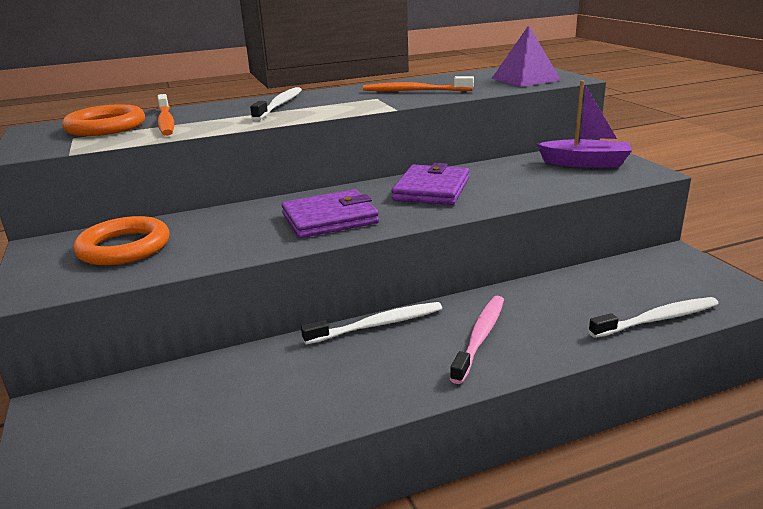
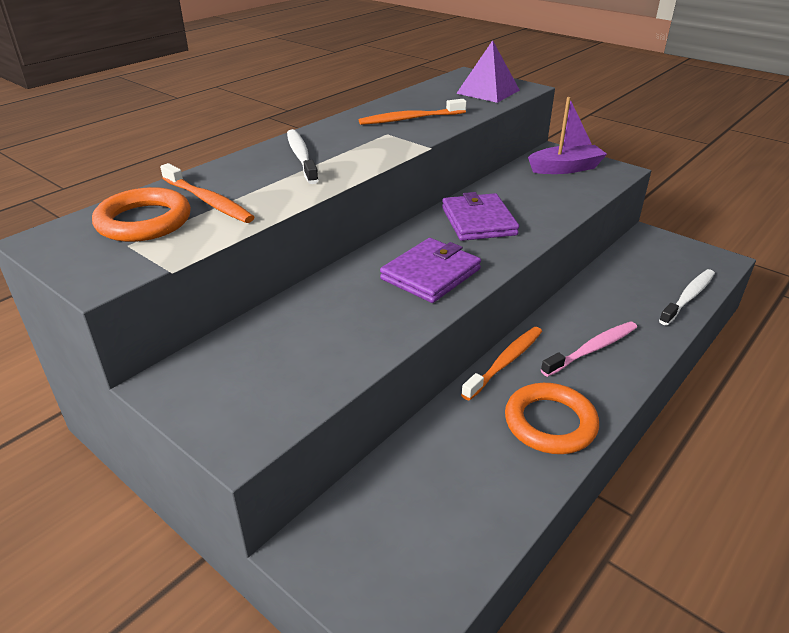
camera: 30 degrees left, 10 degrees up
orange ring [74,216,170,266] -> orange ring moved to [505,383,599,454]
white toothbrush [301,302,442,344] -> orange toothbrush [461,327,542,401]
pink toothbrush [450,296,504,384] -> pink toothbrush turned 60 degrees clockwise [541,321,637,377]

